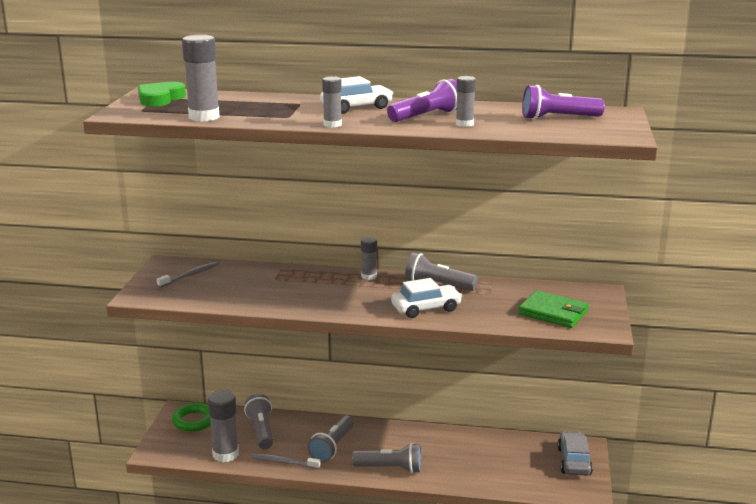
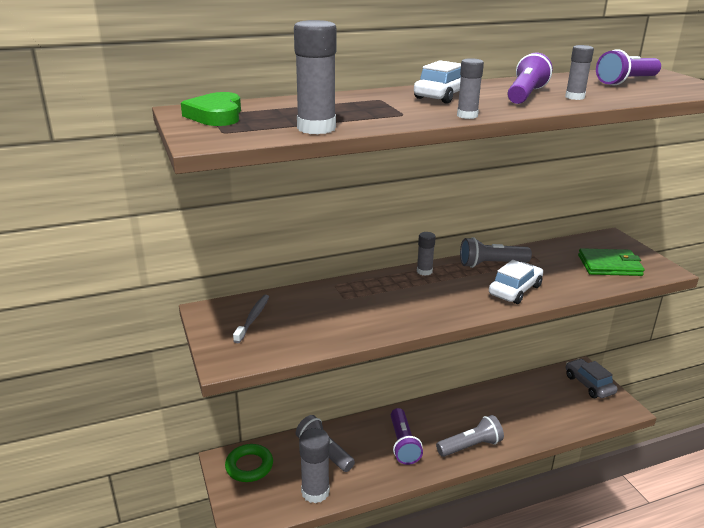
camera: 30 degrees left, 5 degrees up
grey toothbrush [251,453,321,469] -> none
grey flashlight [308,415,354,462] -> purple flashlight [391,408,423,465]

